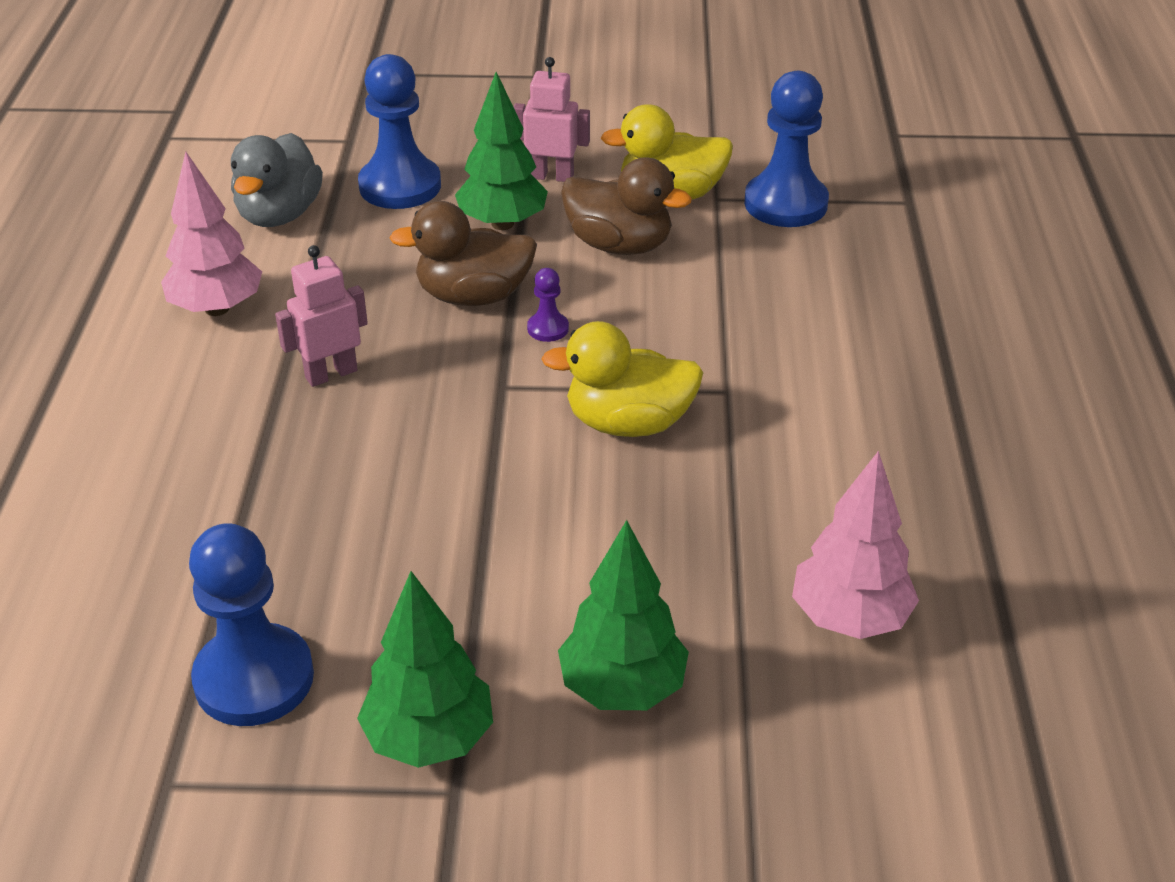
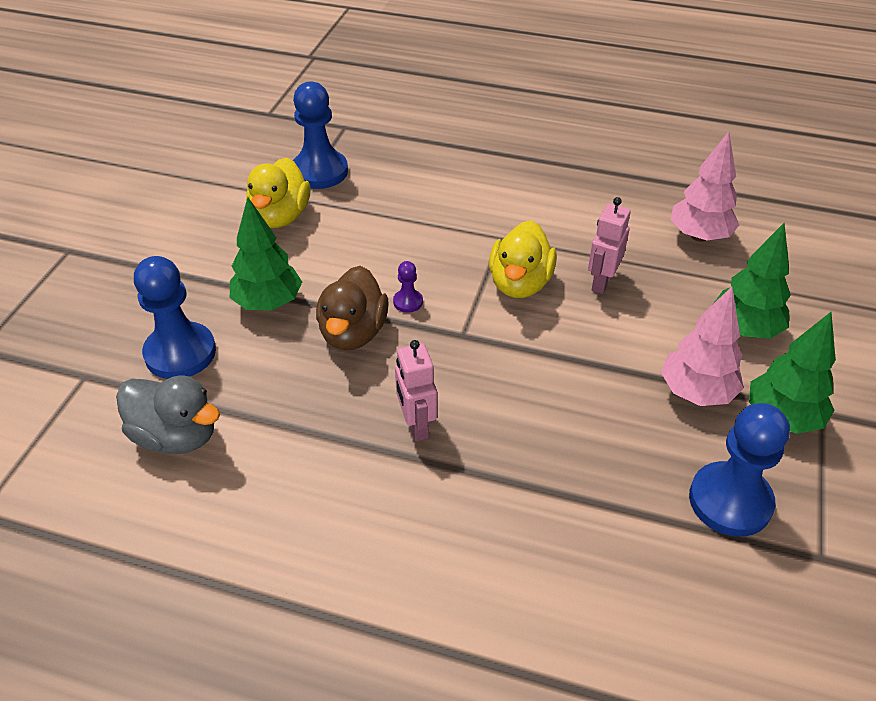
camera: 75 degrees left, 5 degrees up
pink tree [161,152,262,316] -> pink tree moved to [661,286,744,406]
pink robot [514,57,590,182] -> pink robot moved to [588,197,631,294]
brown duck [561,158,692,255] -> none

